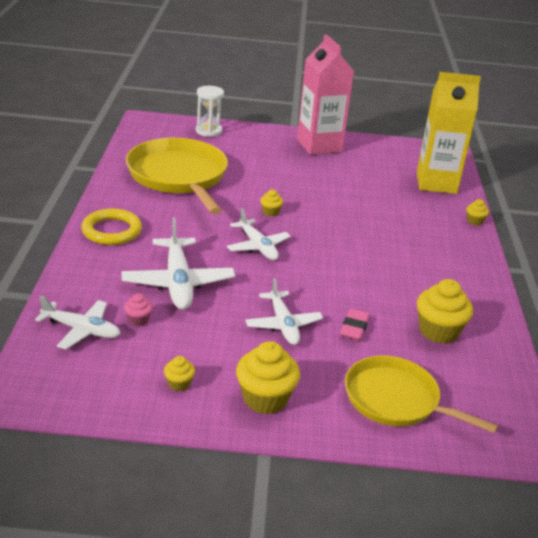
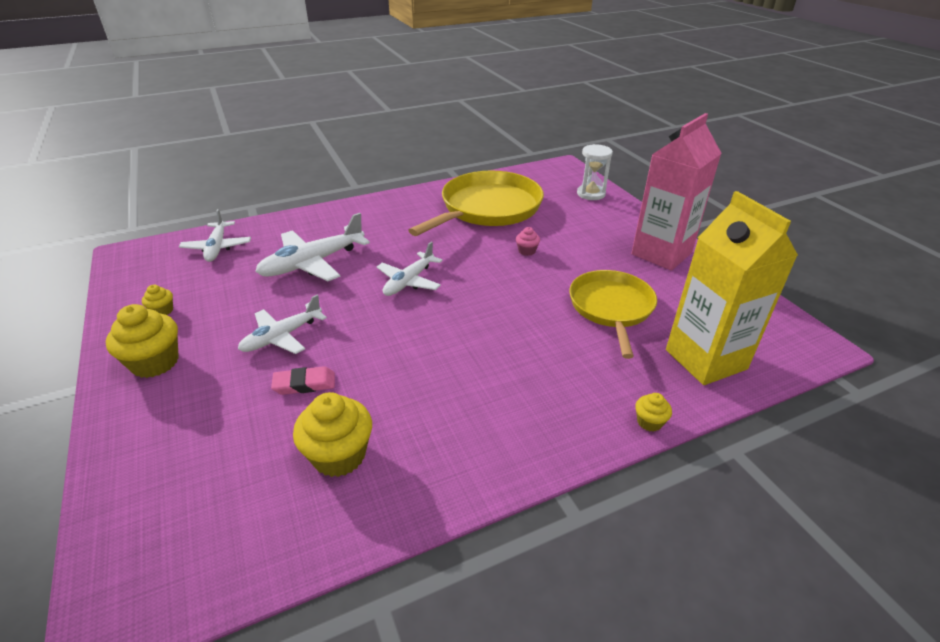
camera: 65 degrees right, 5 degrees up
yellow ring [81,209,142,245] -> none
pink cupcake [124,293,153,326] -> pink cupcake moved to [516,227,540,256]
yellow cupcake [260,189,283,216] -> none
yellow pan [345,356,498,433] -> yellow pan moved to [569,270,657,359]

